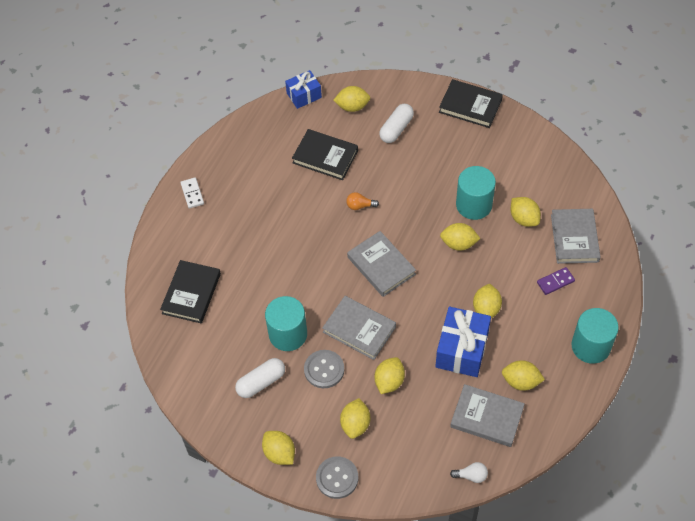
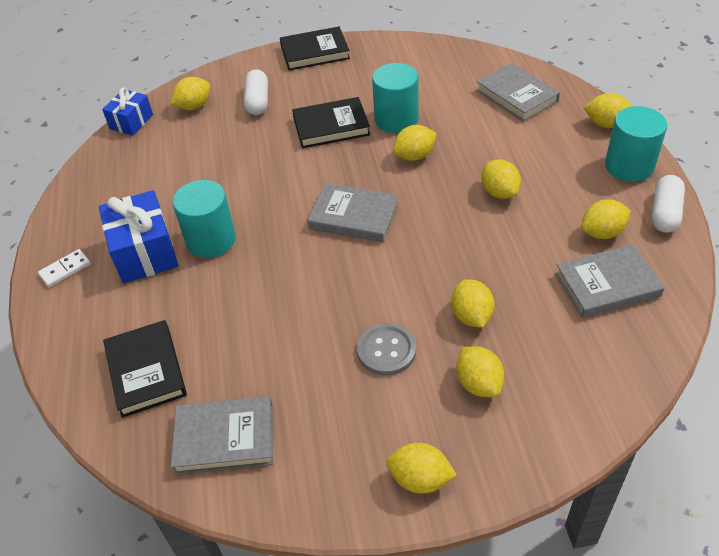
camera: 35 degrees left, 10 degrees down
white domino [180,178,204,209] -> white domino turned 75 degrees counterclockwise [38,249,91,287]
white capsule [235,358,285,398] -> white capsule moved to [652,175,685,233]
turquoise cylinder [265,296,307,351] -> turquoise cylinder moved to [173,180,236,258]
black book [292,129,358,180] -> black book moved to [292,97,370,148]
grey button [316,457,358,499] -> none
grey book [322,296,396,360] -> grey book moved to [171,396,273,475]
orange light bulb [346,192,379,210] -> none
blue gift [435,307,491,377] -> blue gift moved to [99,190,178,283]
white light bulb [450,462,488,483] -> none
yellow lemon [510,197,541,227] -> yellow lemon moved to [583,93,632,128]
purple domino [537,267,575,295] -> none

